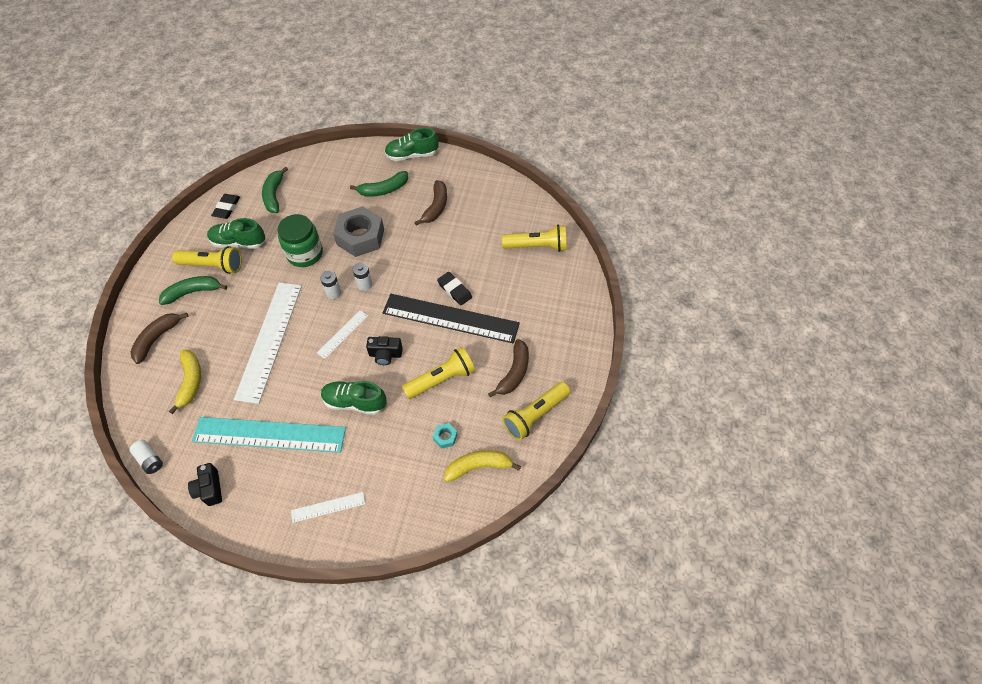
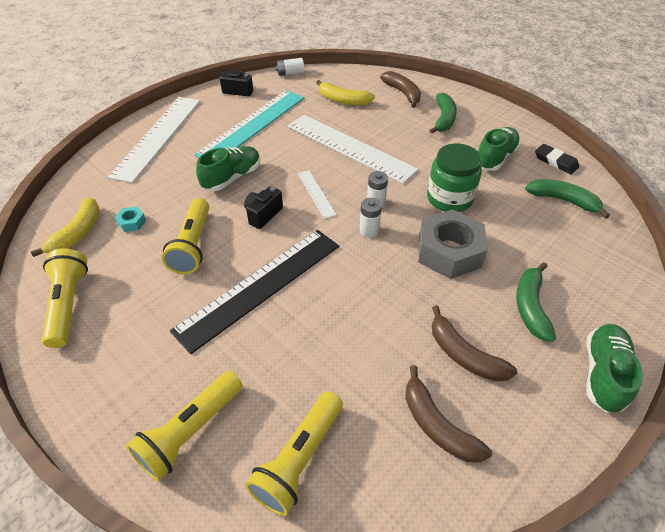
camera: 120 degrees right, 10 degrees down
yellow flashlight [172,246,242,274] -> yellow flashlight moved to [126,371,242,482]
white ruler [291,492,365,523] -> white ruler [108,97,200,183], size x2.18
black eraser [437,272,472,306] -> none
brown banana [488,339,529,397] -> brown banana moved to [405,365,492,463]

